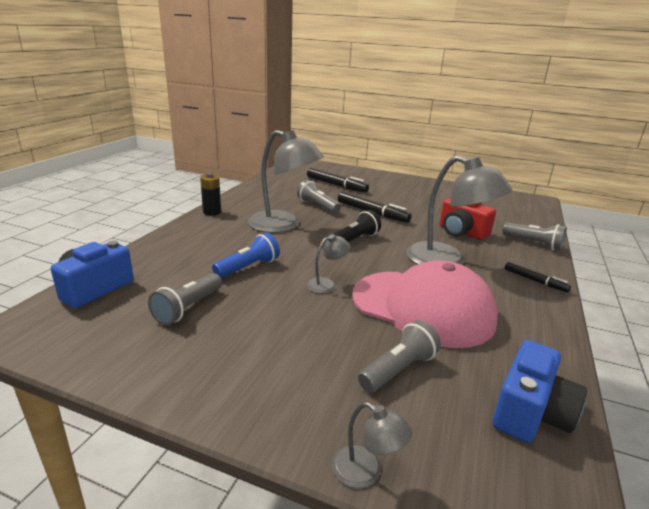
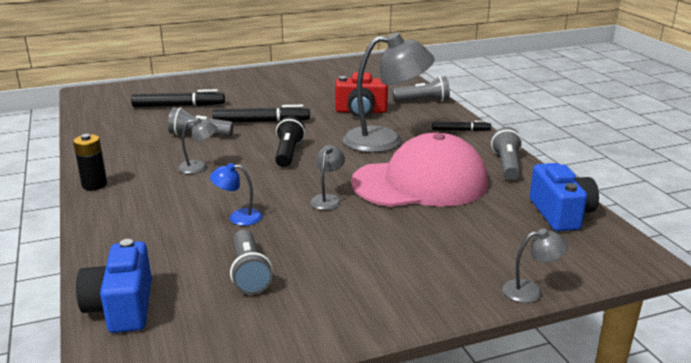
camera: 40 degrees left, 0 degrees up
blue flashlight [212,233,280,278] -> blue lamp [210,163,262,226]
grey lamp [248,130,324,233] -> grey lamp [178,118,217,174], size x0.44
grey flashlight [358,320,441,393] -> grey flashlight moved to [491,127,522,180]

